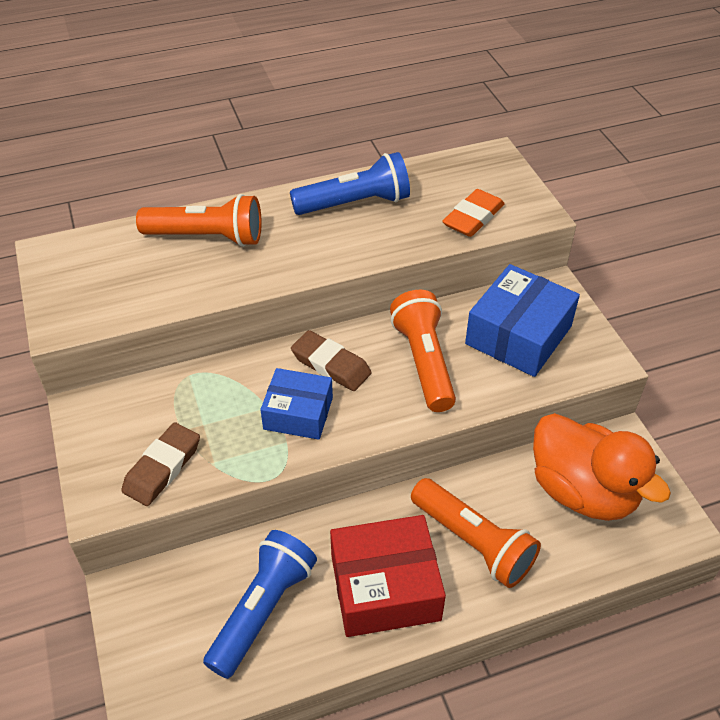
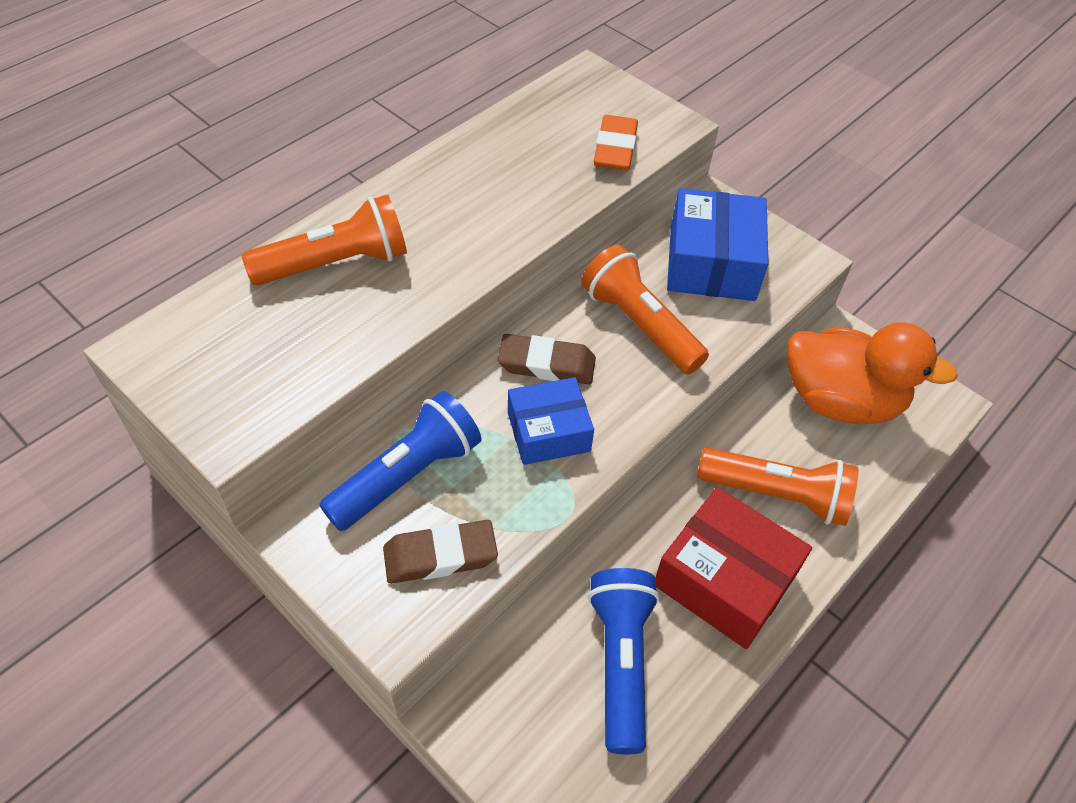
camera: 30 degrees left, 5 degrees up
brown eraser [121,422,200,506] -> brown eraser turned 75 degrees clockwise [383,520,498,584]
blue flashlight [290,152,410,215] -> blue flashlight moved to [319,391,481,531]
red box [330,515,446,637] -> red box turned 75 degrees clockwise [655,487,812,649]

